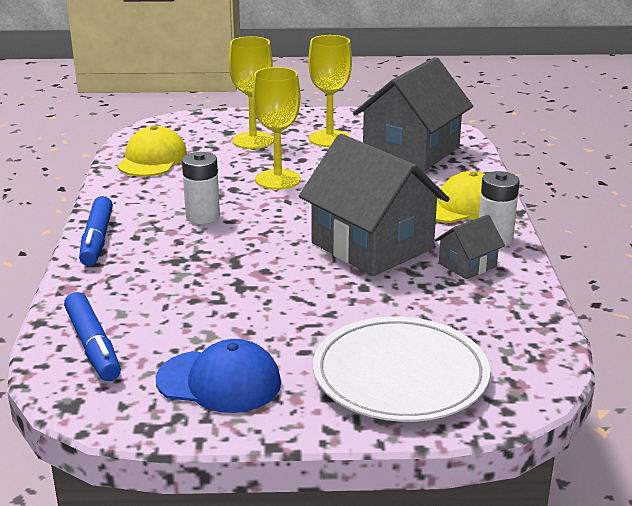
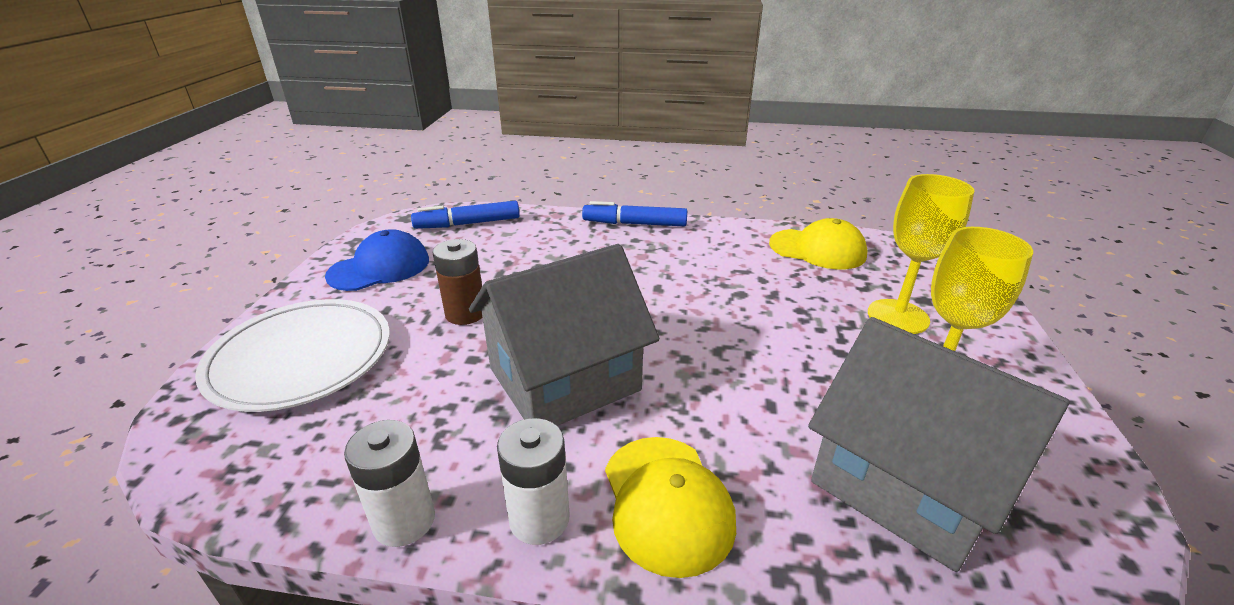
camera: 100 degrees right, 5 degrees up
blue cap [155,339,281,413] -> blue cap turned 150 degrees counterclockwise [325,229,429,291]
white battery [182,152,220,224] -> white battery moved to [344,420,435,547]
yellow goblet [252,67,301,190] -> none
grey house [435,215,505,279] -> none
none -> brown battery [432,239,482,325]

